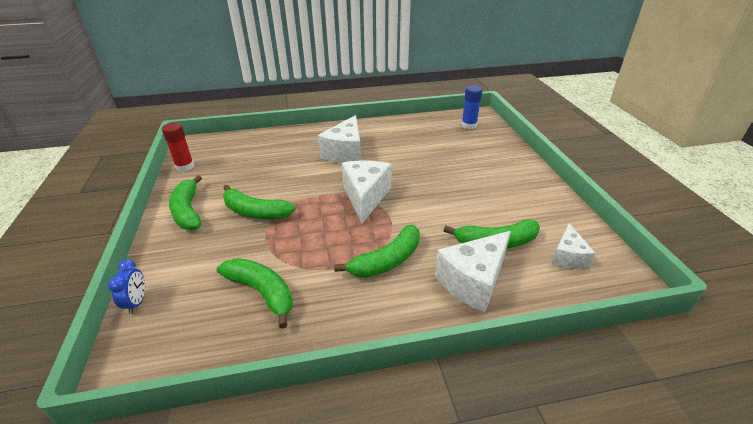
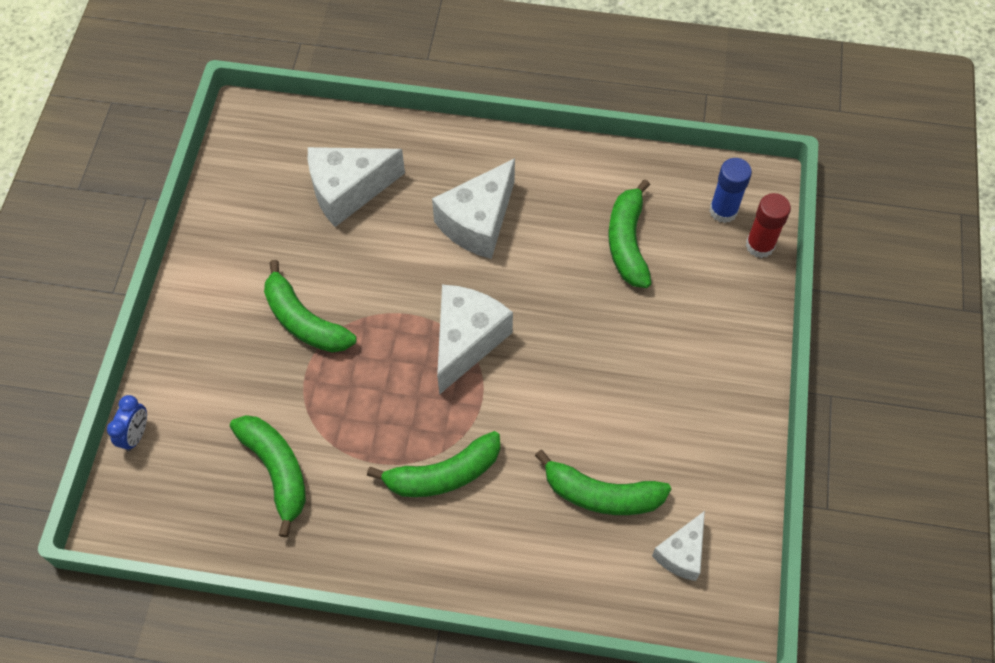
camera: 20 degrees right, 25 degrees up
red glue stick [162,122,194,172] -> red glue stick moved to [746,193,791,258]
green banana [169,175,202,230] -> green banana moved to [609,179,651,288]
white cheese [435,231,511,312] -> white cheese moved to [308,147,405,227]

